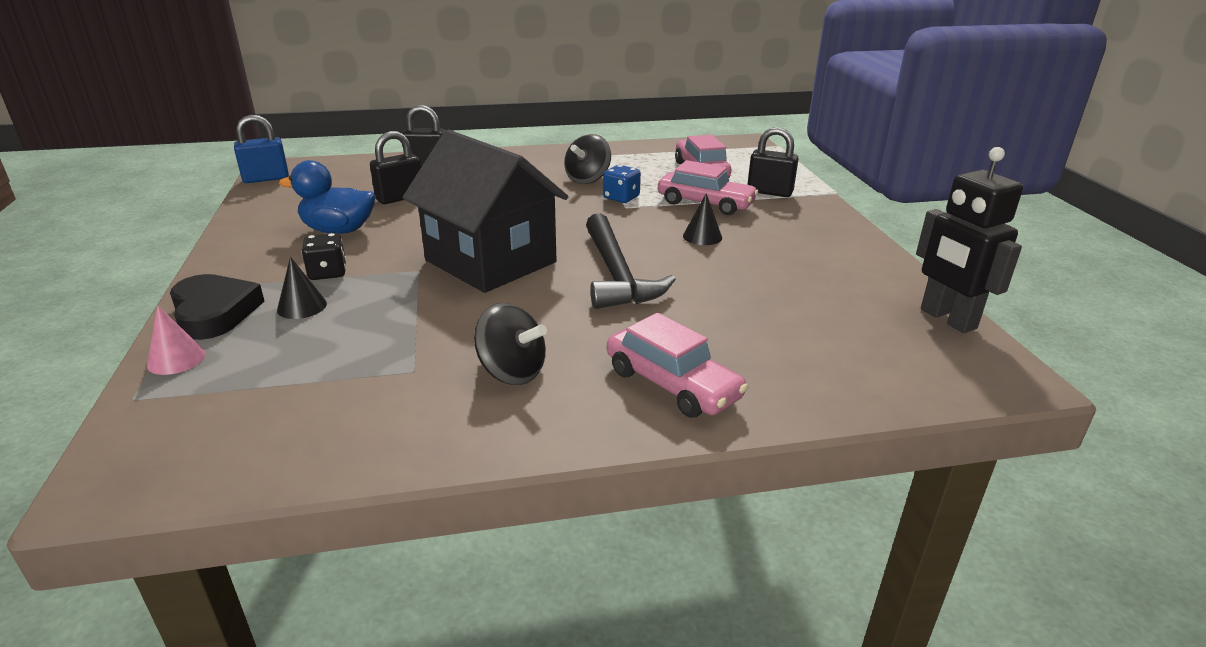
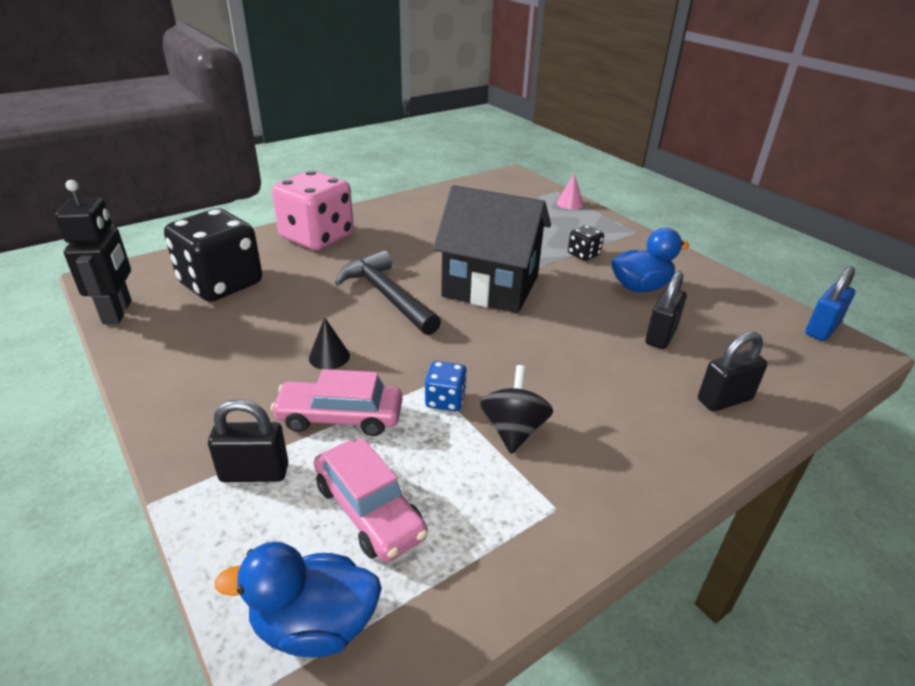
camera: 155 degrees right, 5 degrees up
black heart [170,274,265,340] -> none
black cone [277,257,327,319] -> none
black spinning top [474,303,547,385] -> none
pink car [607,313,748,418] -> pink dice [272,171,354,250]
black robot [916,147,1023,333] -> black robot turned 45 degrees clockwise [55,180,132,324]
none -> black dice [164,208,262,302]
none -> blue duck [214,542,382,658]

